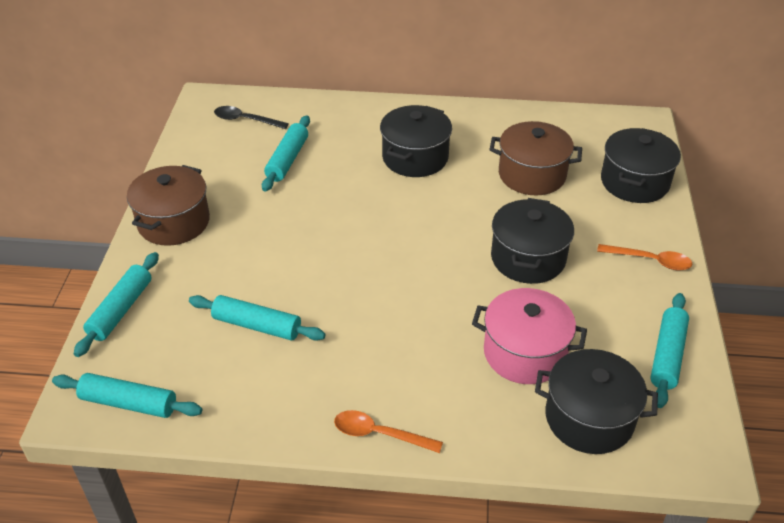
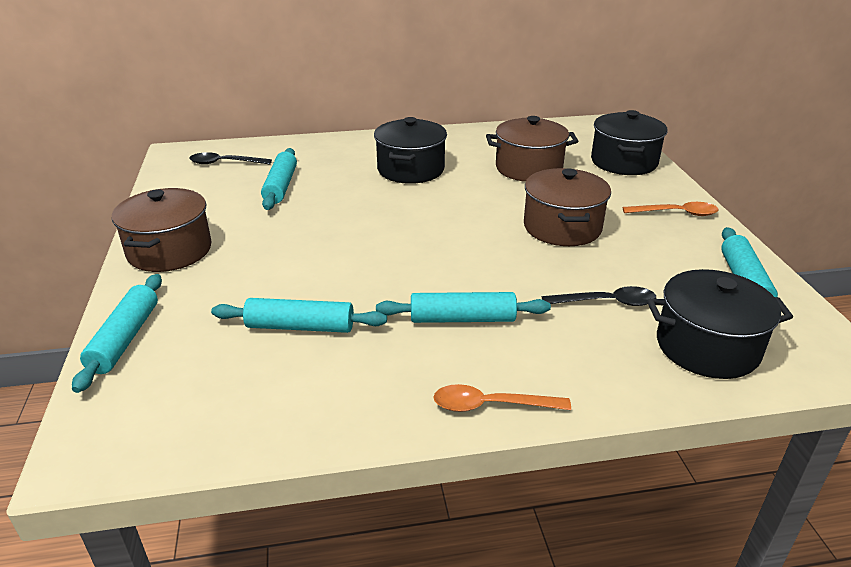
camera: 15 degrees left, 10 degrees down
turquoise rolling pin [52,373,202,418] -> turquoise rolling pin moved to [376,292,551,323]
pink pot [472,288,587,384] -> black spoon [542,286,656,306]
black pot [491,198,574,284] -> brown pot [524,168,611,246]

